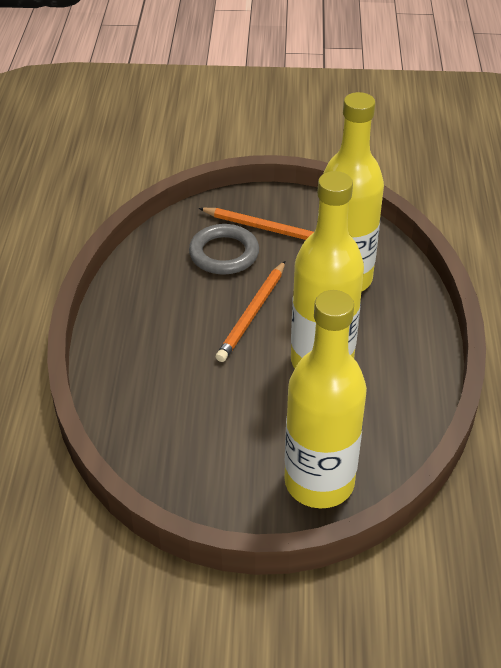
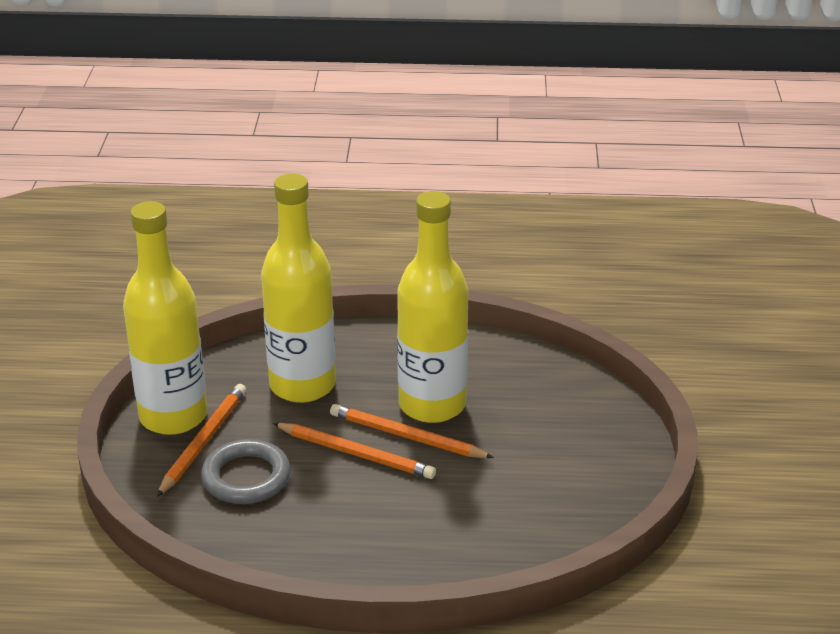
camera: 90 degrees left, 10 degrees down
yellow bottle [284,290,367,508] -> yellow bottle moved to [123,201,207,435]
none -> orange pencil [330,404,494,458]

